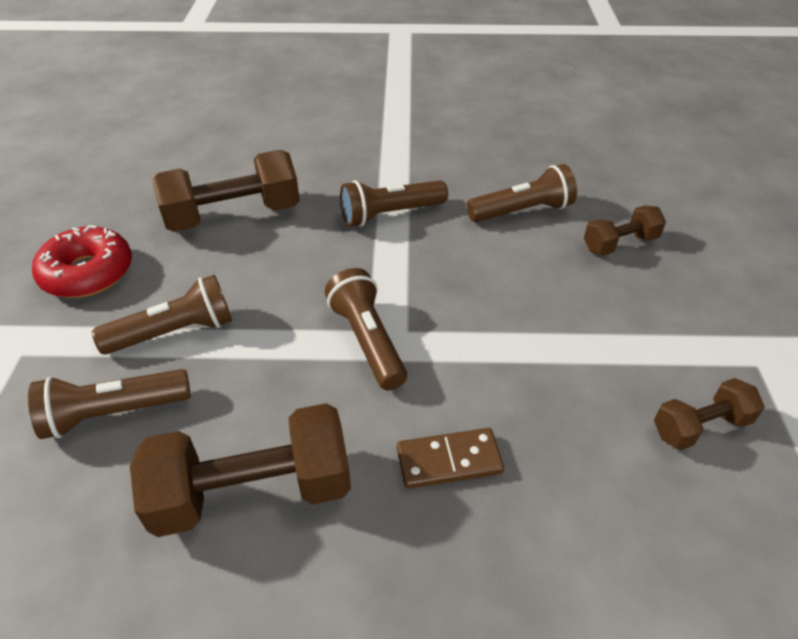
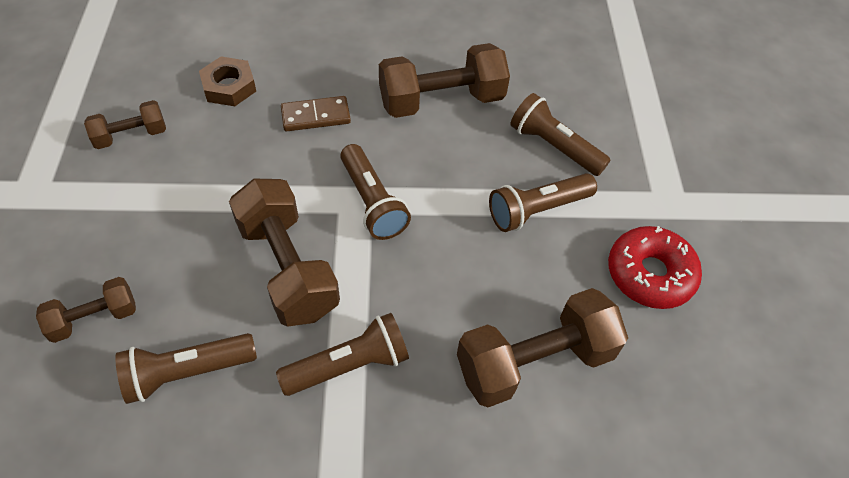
camera: 175 degrees right, 10 degrees up
brown flashlight [28,369,191,439] -> brown flashlight turned 120 degrees counterclockwise [510,93,611,176]
none -> brown nut [199,57,256,106]
none -> brown dumbbell [229,179,340,327]

